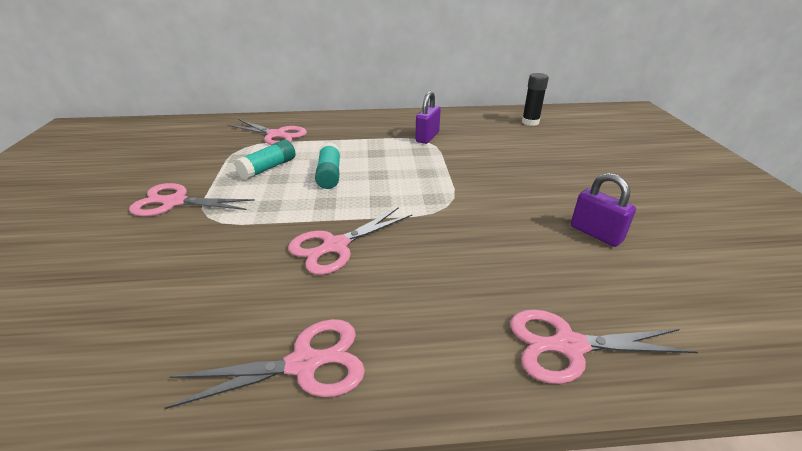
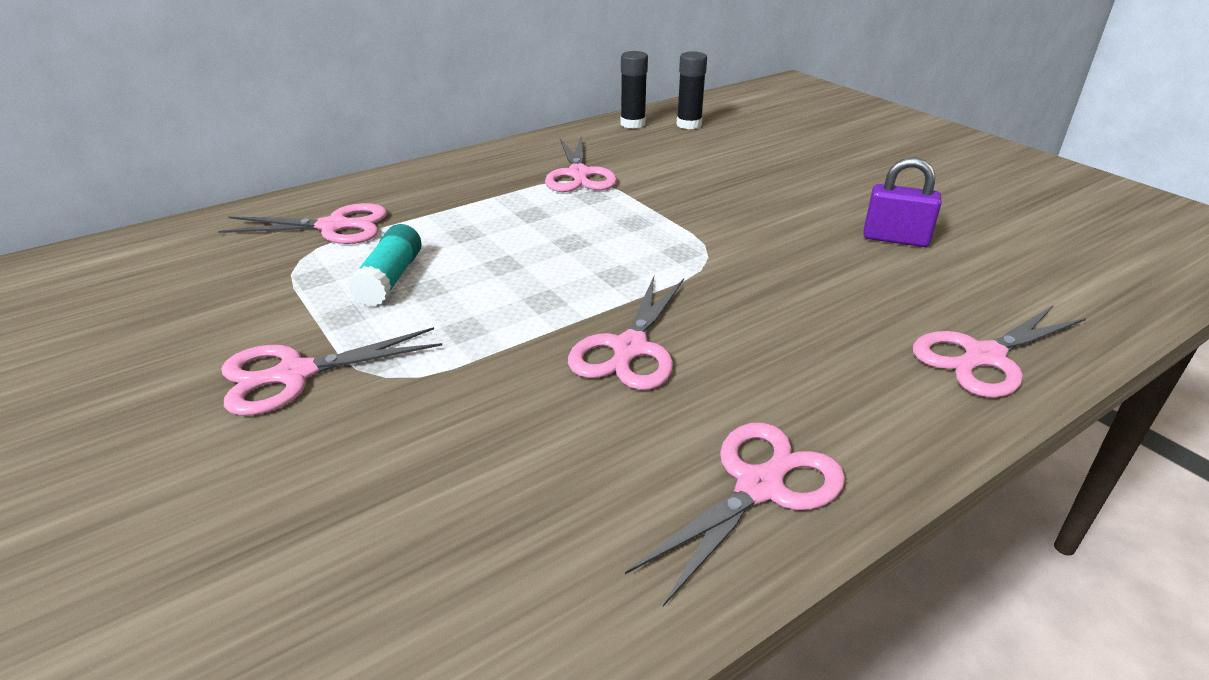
camera: 30 degrees left, 0 degrees up
turquoise glue stick [315,142,340,189] -> none
purple padlock [415,91,441,144] -> pink scissors [545,136,617,192]
none -> black glue stick [620,51,648,129]

